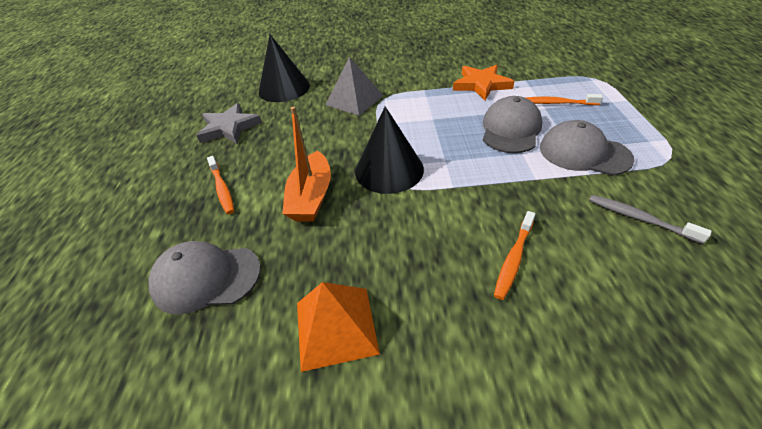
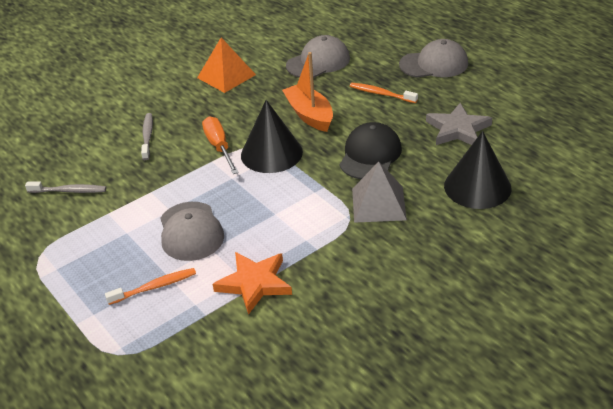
camera: 145 degrees right, 5 degrees down
orange toothbrush [494,211,535,300] -> grey toothbrush [141,113,153,160]
grey cap [540,120,635,176] -> grey cap moved to [399,39,468,78]
none -> orange screwdriver [202,116,239,174]
none -> black cap [340,122,402,179]

